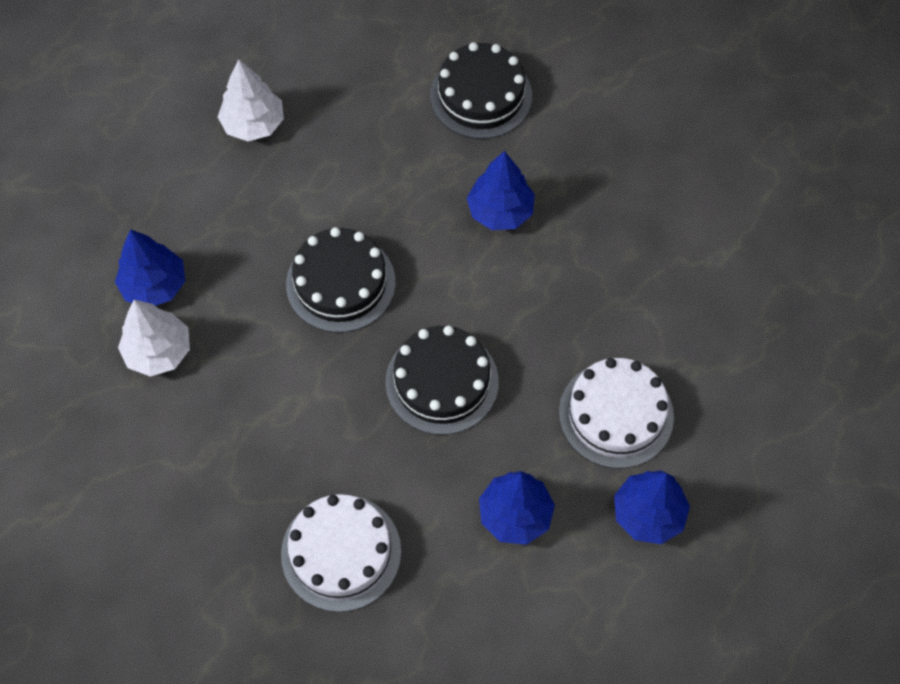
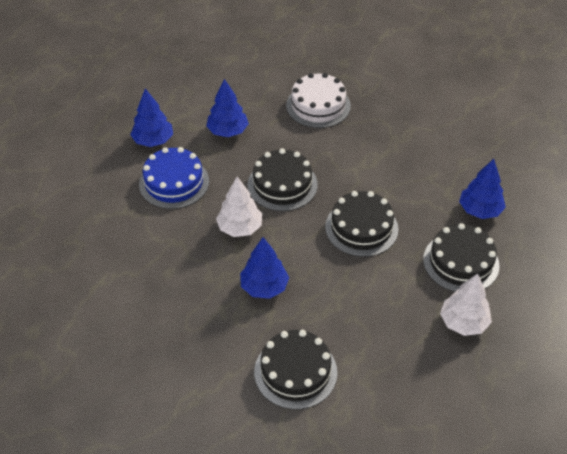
camera: 170 degrees right, 15 degrees down
white tree [118,300,190,377] -> white tree moved to [216,177,262,237]
white cake [559,358,674,469] -> blue cake [139,147,209,209]
none -> black cake [423,223,500,292]

